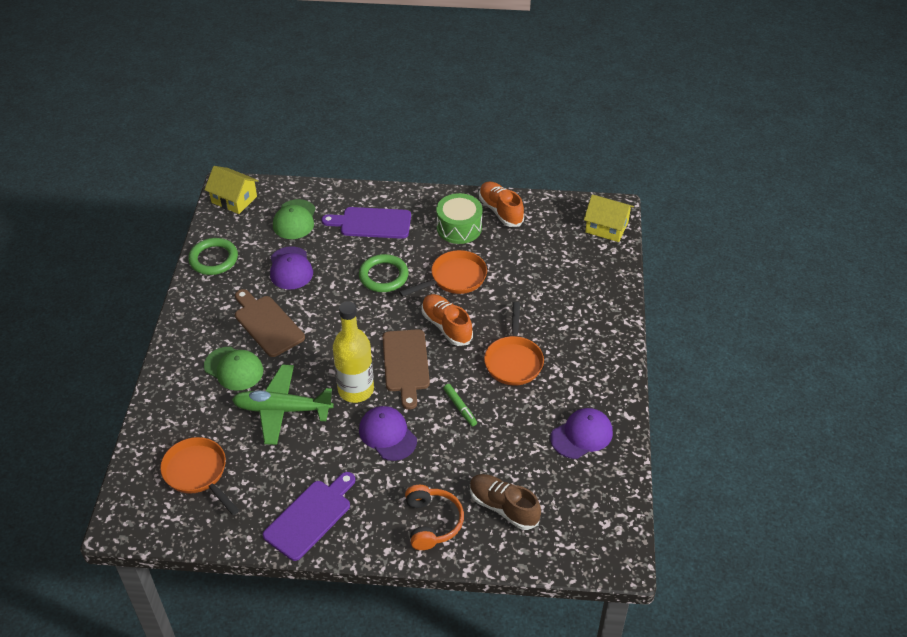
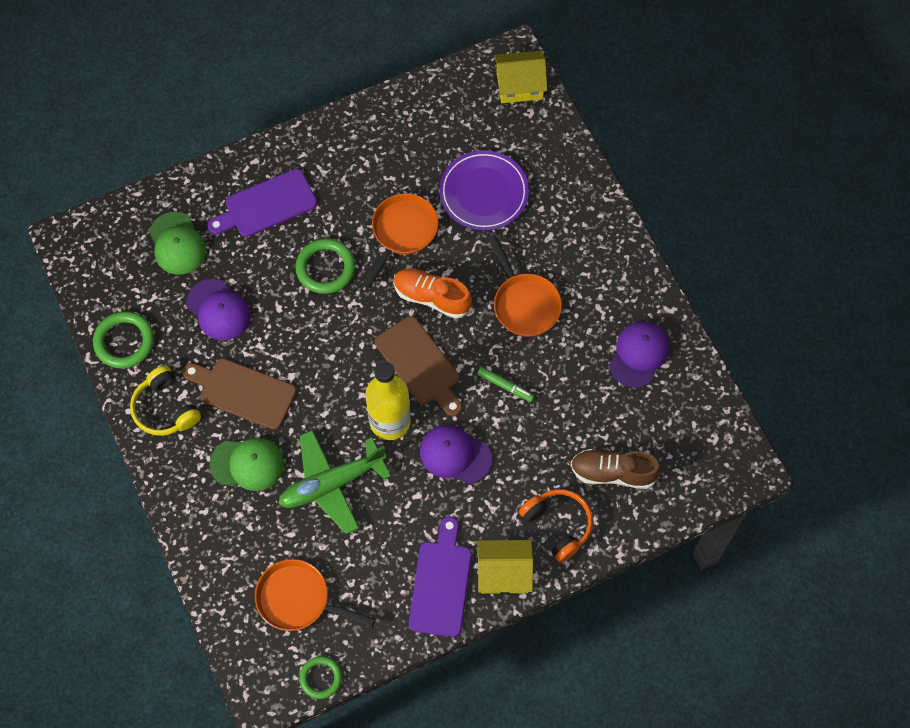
camera: 30 degrees left, 20 degrees up
yellow house [204,166,259,214] -> yellow house moved to [477,540,533,594]
green drum [436,193,482,244] -> none
orange shoe [479,181,524,227] -> none
none -> yellow headphones [130,365,201,436]
none -> green ring [299,656,342,699]
none -> purple plate [439,150,529,231]

